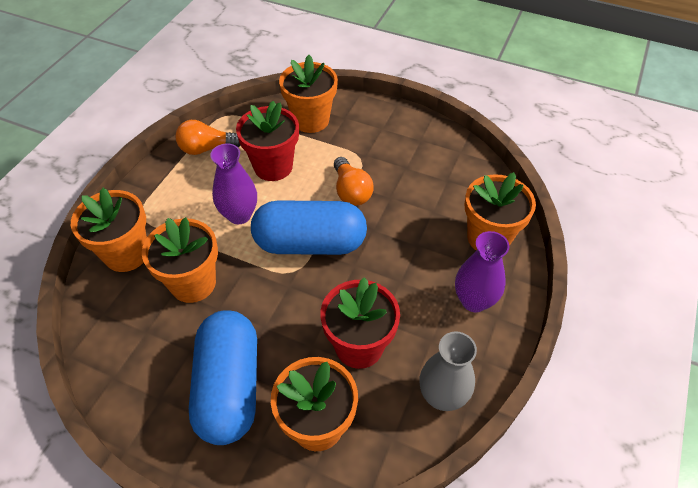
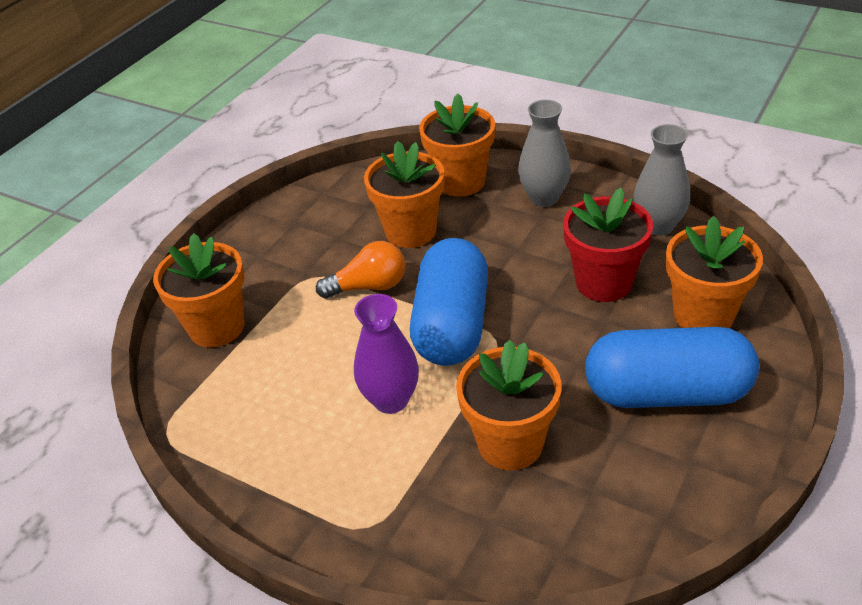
camera: 80 degrees left, 10 degrees down
orange flower pot [71,188,147,272] -> orange flower pot moved to [364,141,444,248]
orange light bulb [175,120,241,155] -> none
red flower pot [236,101,299,181] -> none
purple vase [455,231,509,312] -> grey vase [518,100,571,207]

